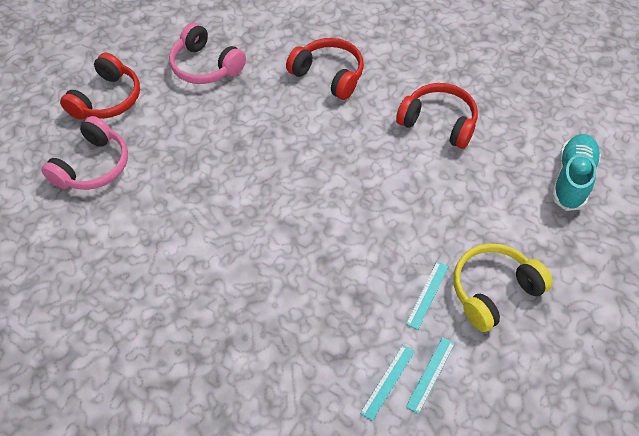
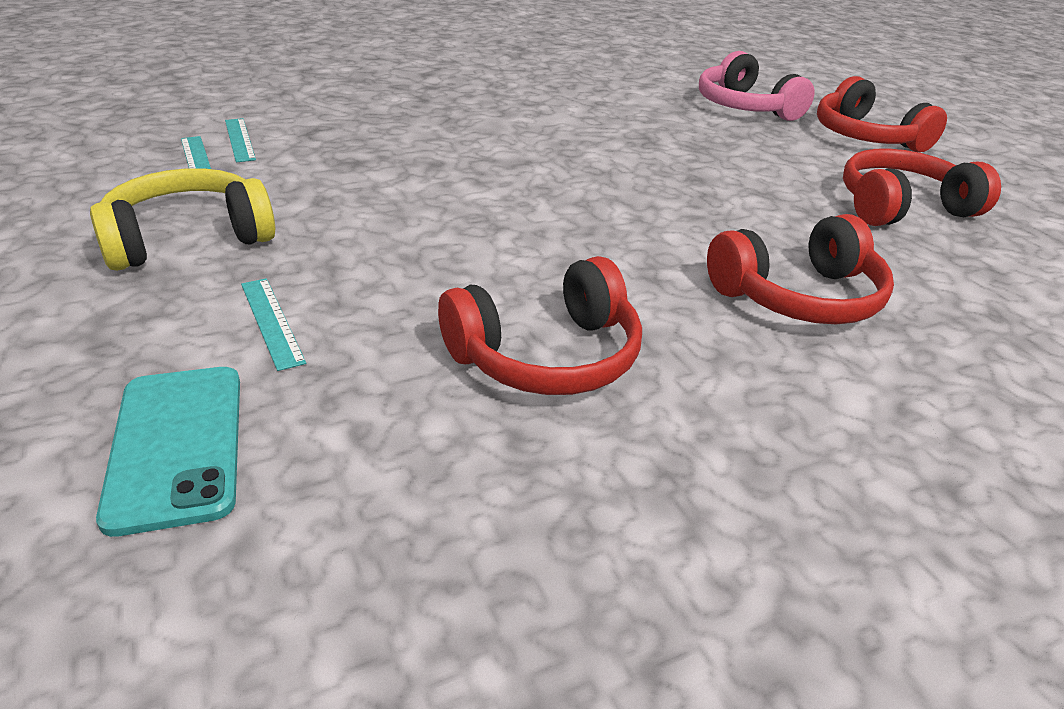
camera: 120 degrees right, 20 degrees down
pink headphones [169,23,246,84] -> red headphones [843,149,1001,226]
turquoise ruler [406,261,449,330] -> turquoise ruler moved to [241,278,306,371]
yellow headphones [453,244,553,332] -> yellow headphones turned 120 degrees counterclockwise [90,168,275,271]
turquoise shoe [552,134,601,211] -> turquoise phone [96,367,240,537]

